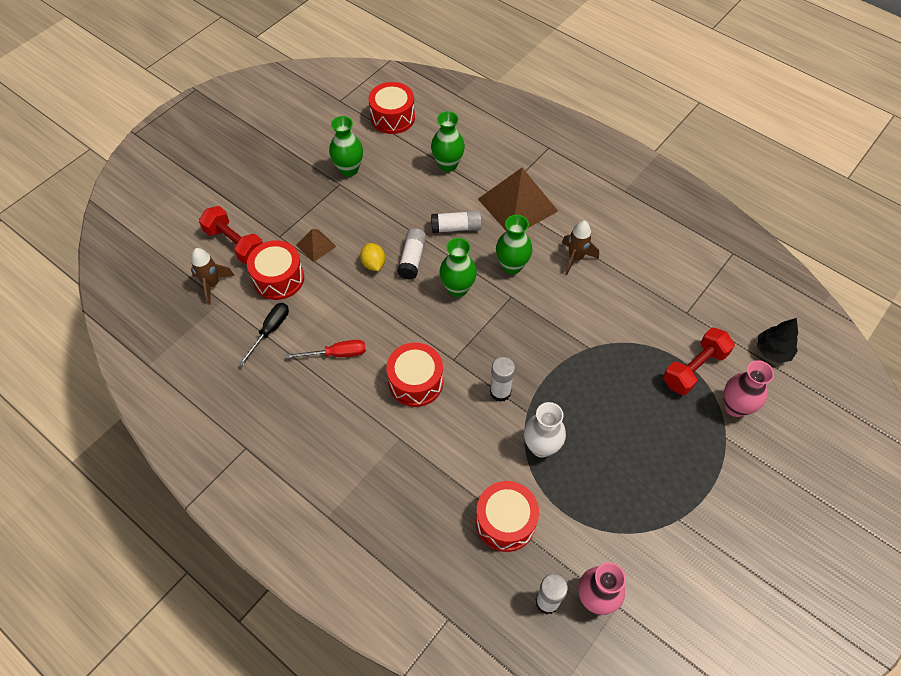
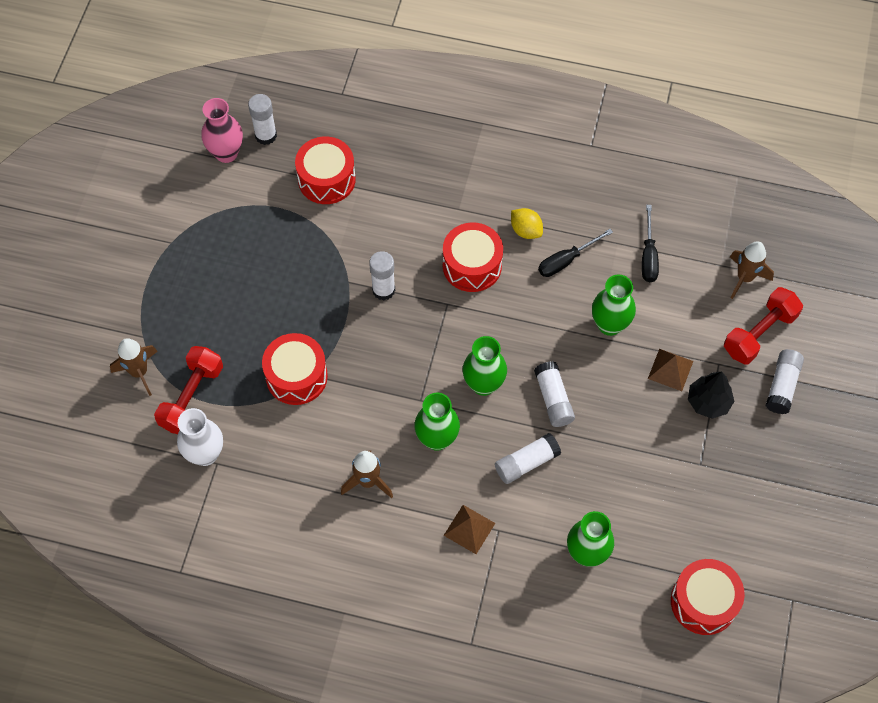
camera: 155 degrees right, 5 degrees up
red dumbbell [199,206,263,264] -> red dumbbell turned 60 degrees counterclockwise [724,287,803,364]
red drum [247,240,304,300] -> red drum moved to [262,333,328,405]
red screwdriver [286,340,366,359] -> black screwdriver [538,229,613,277]
green vase [329,116,363,177] -> green vase moved to [592,275,636,336]
yellow lemon [360,243,385,271] -> yellow lemon moved to [511,208,543,239]
brown pyramid [478,168,558,231] -> brown pyramid [443,505,495,554], size x0.48
white vase [524,402,566,457] -> white vase moved to [177,408,223,466]
pink vase [724,360,774,417] -> brown rocket [110,338,158,396]
black tree [757,318,798,363] -> black tree moved to [688,371,734,419]
none -> white glue stick [765,349,804,414]

